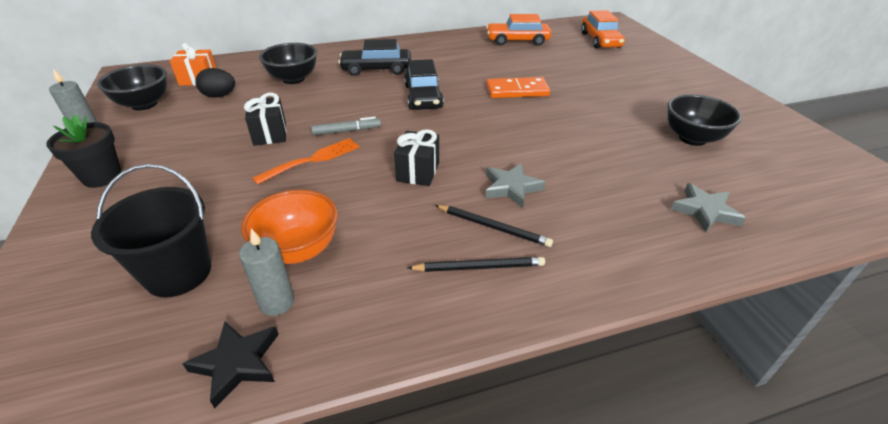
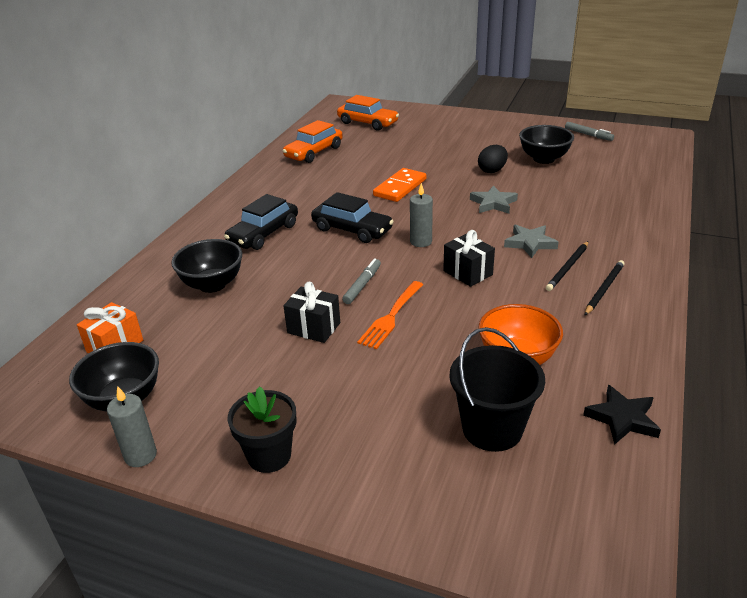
camera: 50 degrees left, 5 degrees down
black egg [195,68,235,98] -> black egg moved to [478,145,508,173]
grey candle [239,228,295,316] -> grey candle moved to [410,183,433,247]
orange fork [252,138,360,185] -> orange fork turned 150 degrees counterclockwise [357,281,424,349]
black pencil [435,205,553,247] -> black pencil turned 150 degrees clockwise [546,241,589,291]
grey star [671,183,746,233] -> grey star moved to [470,185,518,214]
none -> grey marker [565,122,614,141]

